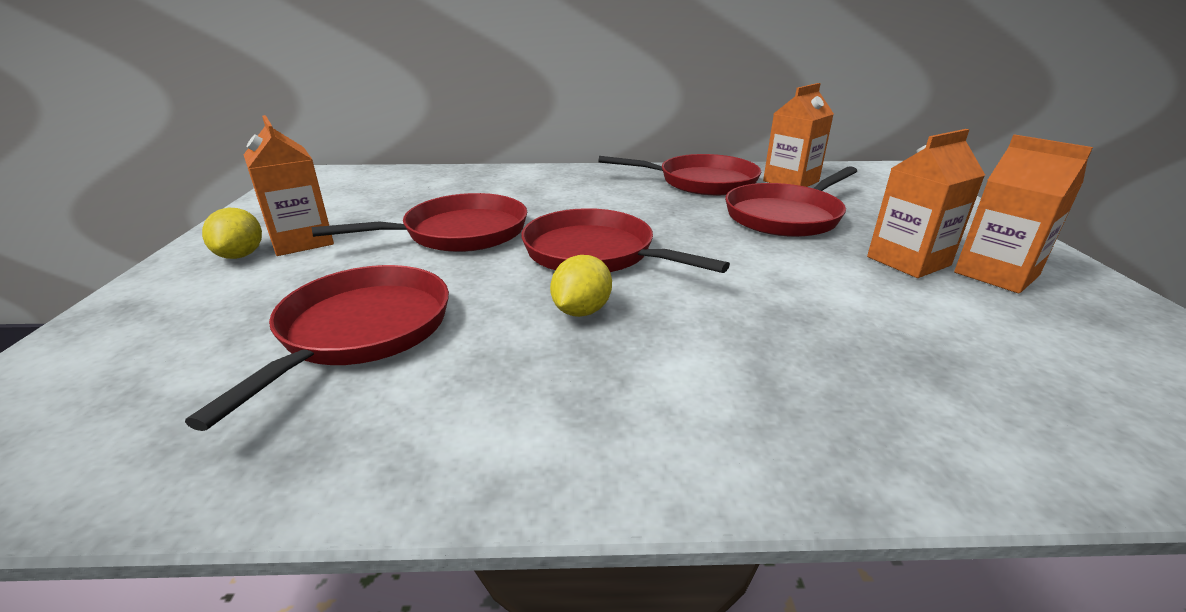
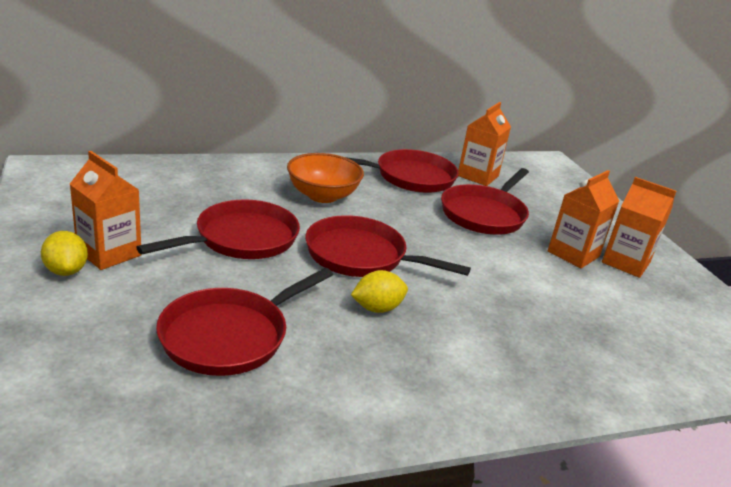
camera: 20 degrees left, 0 degrees up
red pan [185,265,449,431] -> red pan turned 135 degrees counterclockwise [156,268,333,376]
yellow lemon [550,255,612,317] -> yellow lemon turned 60 degrees clockwise [351,270,408,313]
none -> orange bowl [287,153,364,203]

